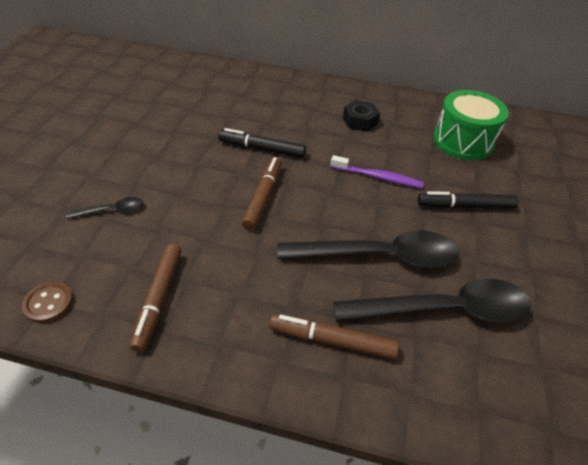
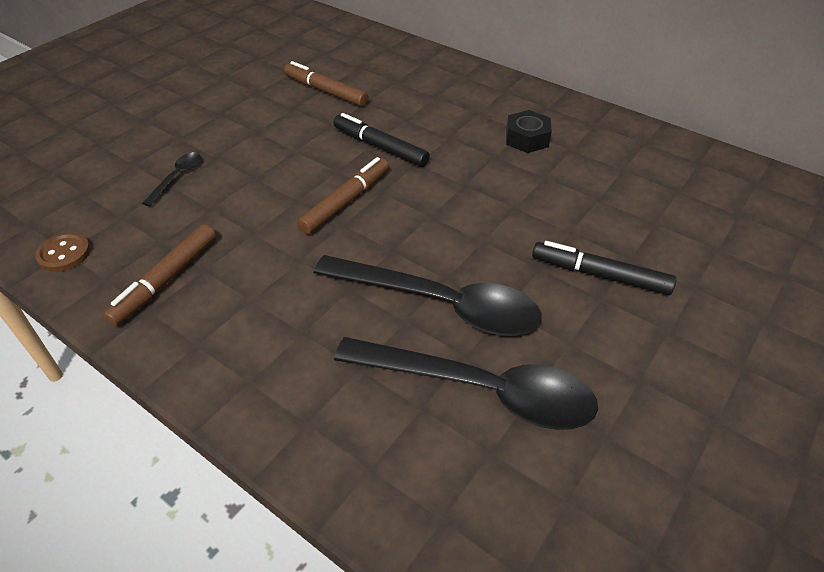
camera: 25 degrees right, 0 degrees up
black spoon [66,197,143,219] -> black spoon turned 75 degrees counterclockwise [142,152,200,207]
brown marker [269,314,399,359] -> brown marker moved to [284,61,369,107]
purple toothbrush [331,155,424,188] -> none
green drum [433,90,509,160] -> none

